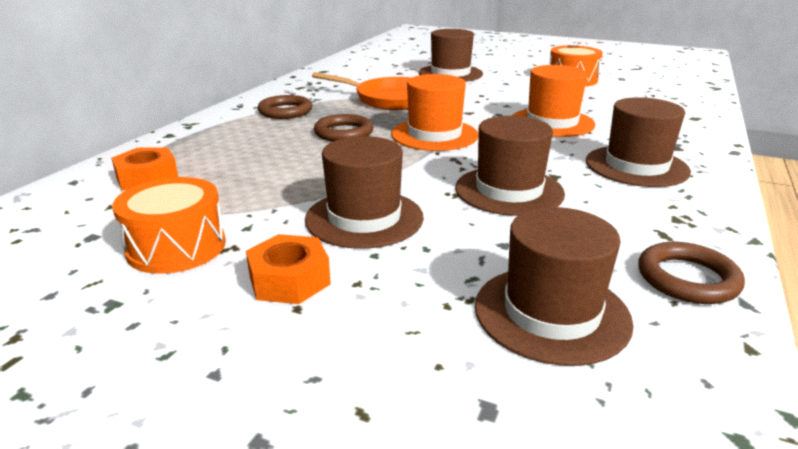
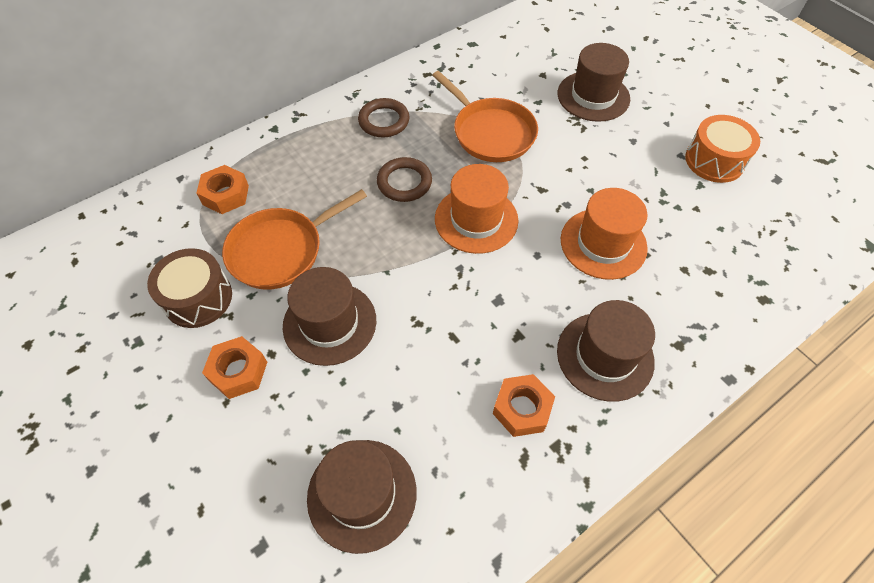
camera: 30 degrees right, 30 degrees up
orange drum [112,177,226,274] -> brown drum [147,248,232,328]
brown hat [455,116,565,216] -> none
brown ring [638,242,745,304] -> none
none -> orange pan [222,189,367,289]
none -> orange nut [493,374,555,437]

